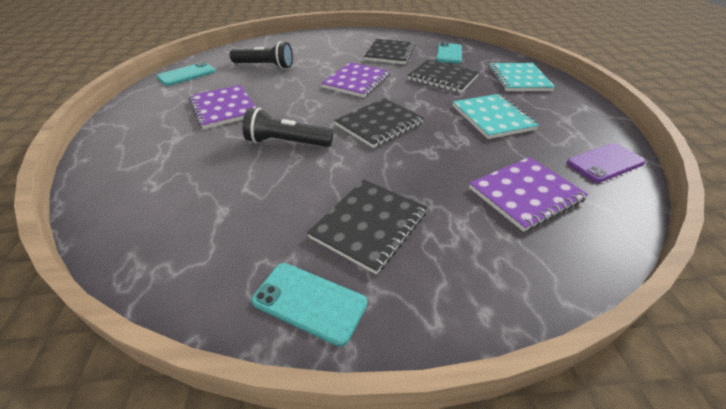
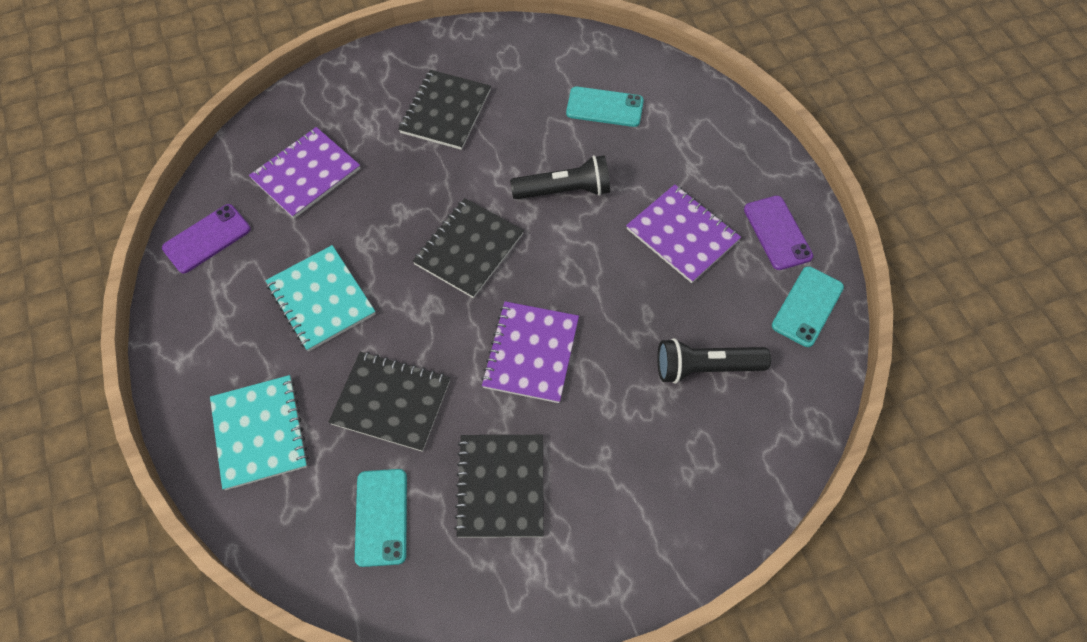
camera: 165 degrees right, 20 degrees up
turquoise phone [251,263,367,347] -> turquoise phone moved to [566,87,644,127]
none -> purple phone [744,196,813,270]

